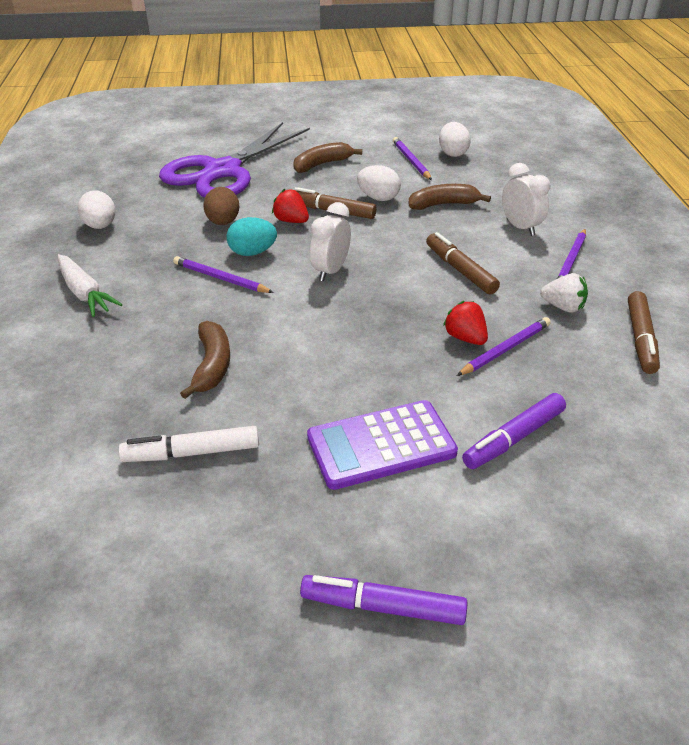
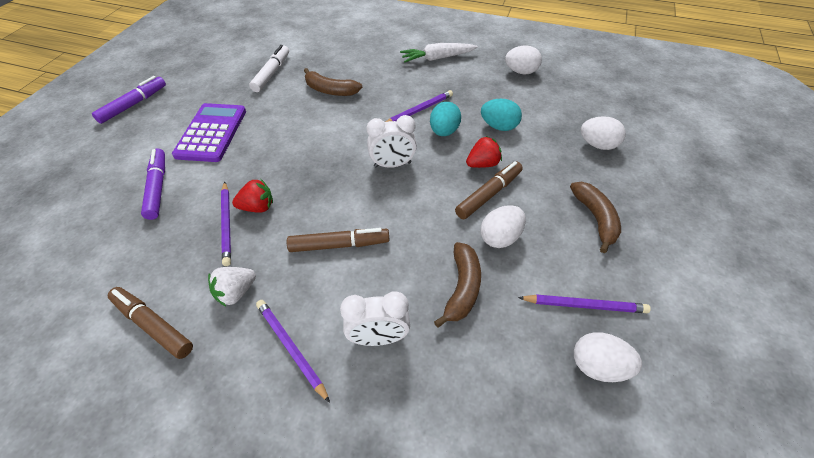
camera: 115 degrees right, 10 degrees up
purple scissors [159,122,310,198] -> white egg [581,116,626,150]
brown egg [203,187,239,225] -> turquoise egg [481,99,522,131]
white clock [310,202,351,281] -> white clock turned 120 degrees clockwise [366,115,417,168]

